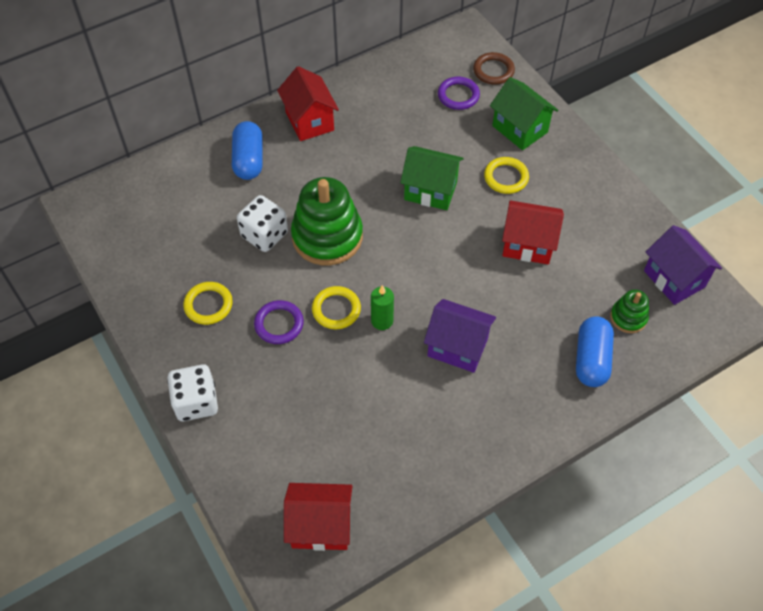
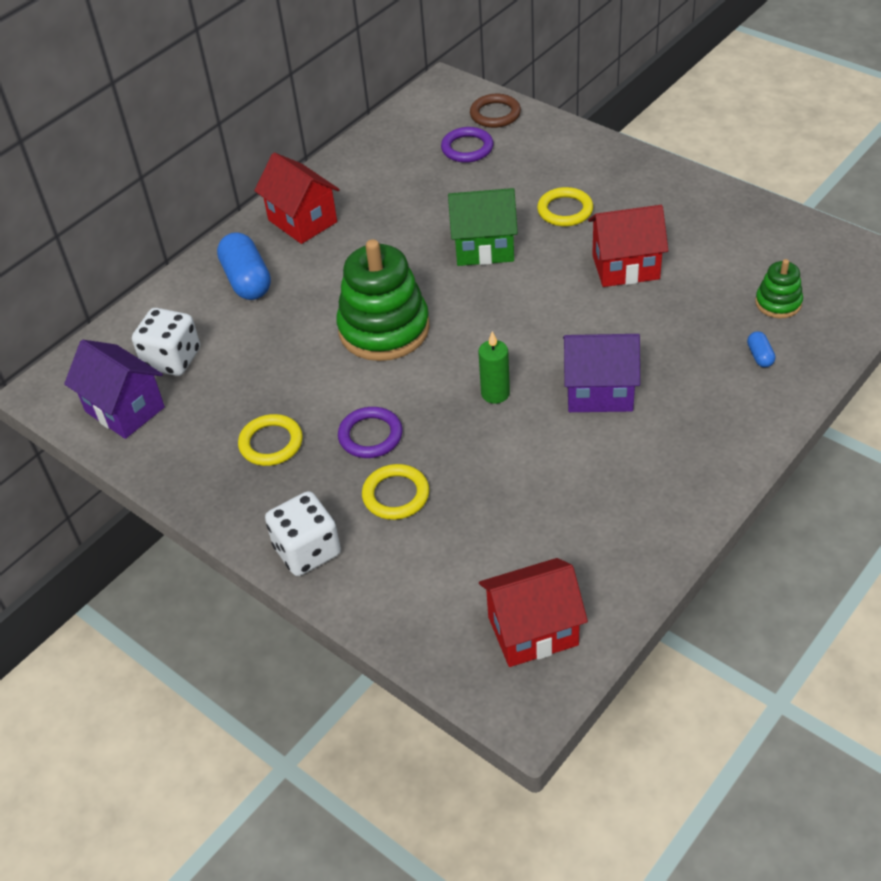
camera: 15 degrees left, 10 degrees down
white dice [237,195,288,252] -> white dice moved to [132,308,200,376]
yellow ring [312,286,361,329] -> yellow ring moved to [362,464,429,520]
green house [490,77,558,150] -> none
blue capsule [576,316,614,387] -> blue capsule [747,331,775,367], size x0.46
purple house [644,225,722,305] -> purple house moved to [64,340,165,439]

